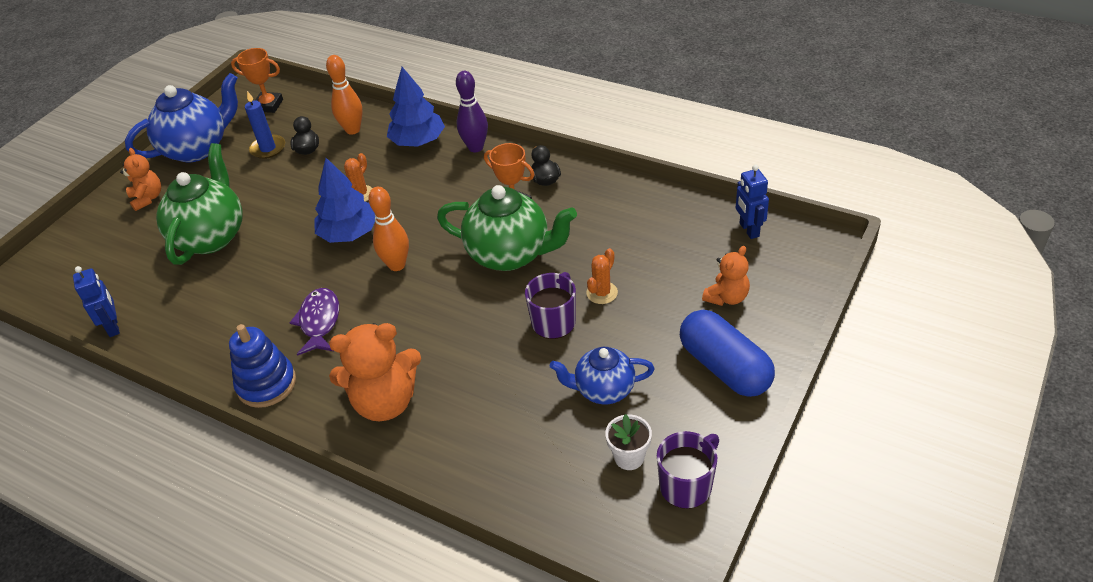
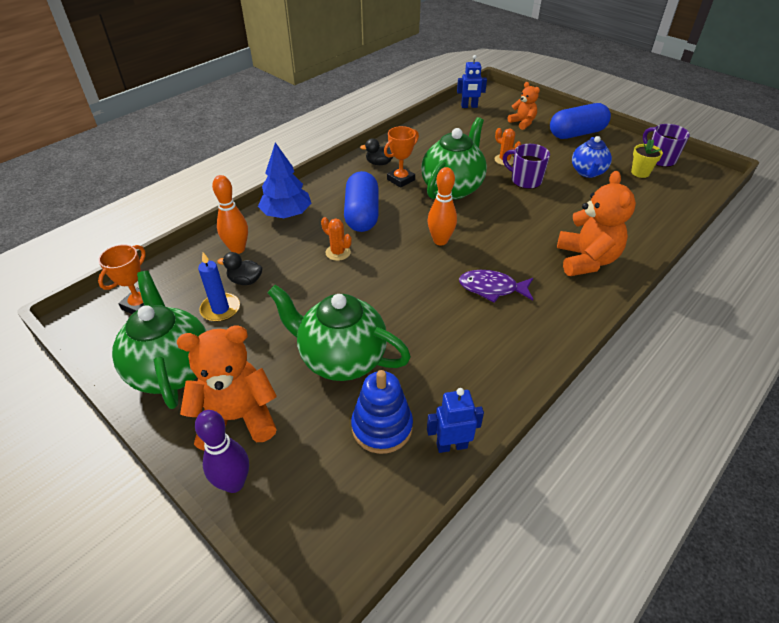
camera: 80 degrees left, 0 degrees up
orange teddy bear [120,148,161,211] -> orange teddy bear [177,325,277,451], size x1.77
blue teapot [125,73,238,162] -> green teapot [112,271,206,409]
blue stacking toy [229,324,296,408] -> blue stacking toy moved to [351,370,413,454]
blue tree [314,158,375,243] -> none
purple bowling pin [456,71,488,152] -> purple bowling pin moved to [195,410,249,493]
white flower pot [605,414,652,470] -> yellow flower pot [631,139,663,178]
none -> blue capsule [344,171,379,232]

